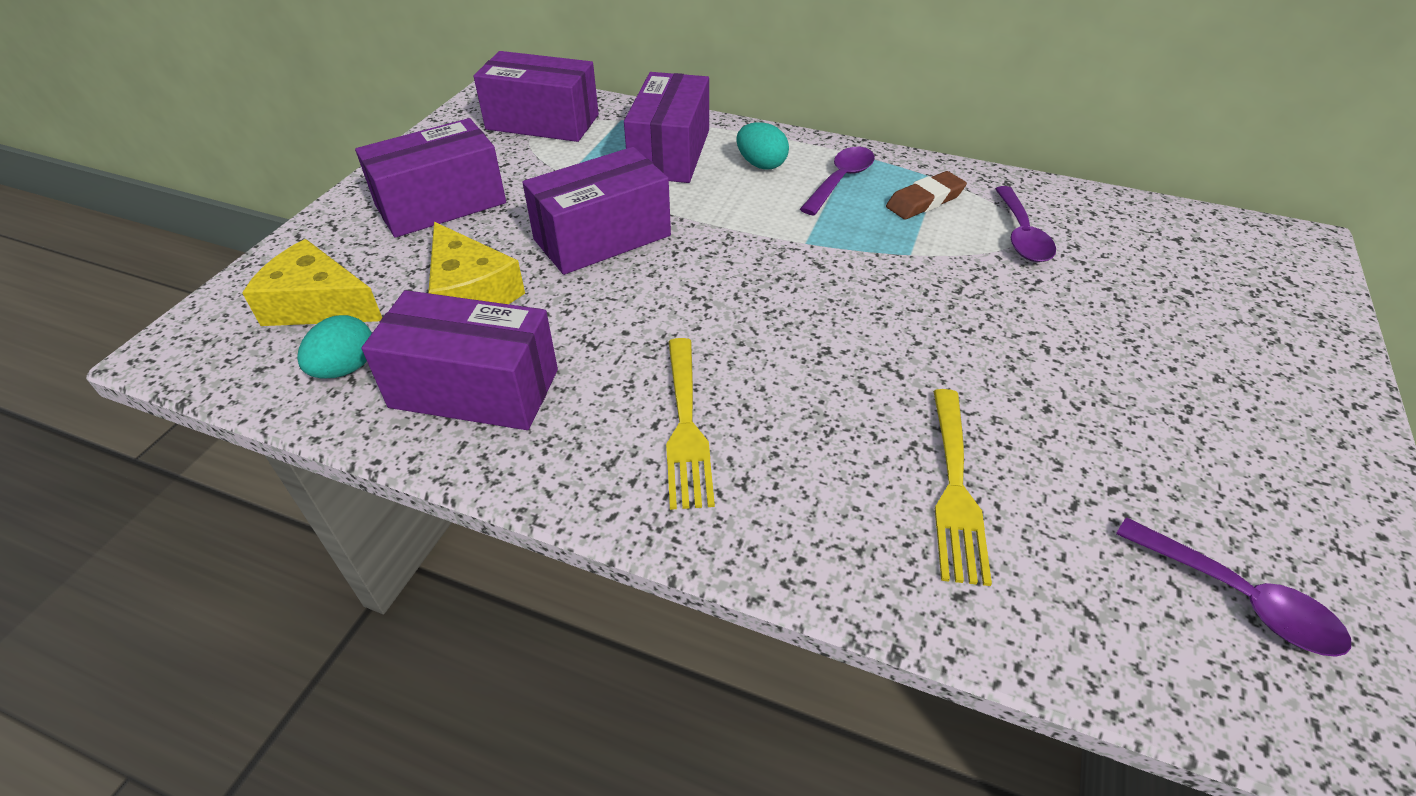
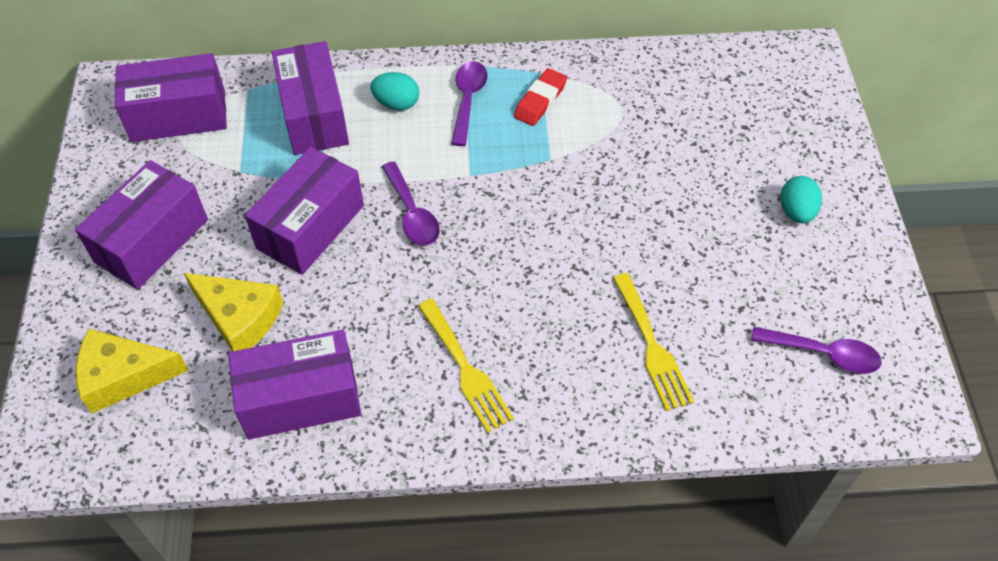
camera: 25 degrees left, 10 degrees up
turquoise egg [297,315,372,378] -> turquoise egg moved to [780,176,822,223]
brown eraser [886,171,967,219] -> red eraser [514,68,567,126]
purple spoon [995,186,1056,262] -> purple spoon moved to [382,161,440,246]

